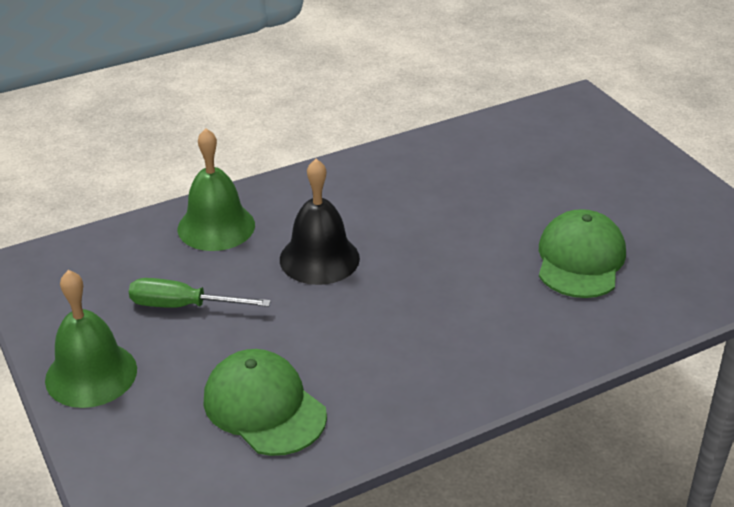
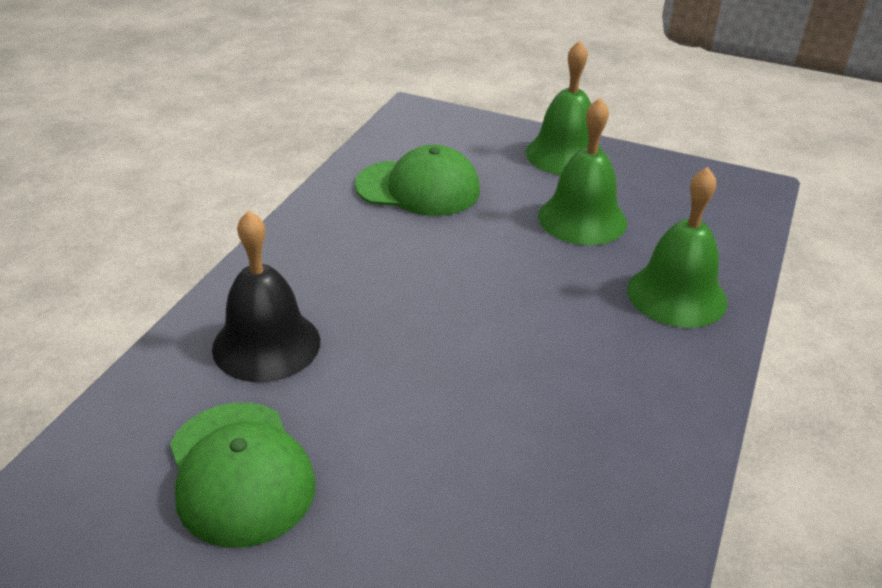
camera: 140 degrees right, 0 degrees up
green screwdriver [129,278,271,308] -> green bell [538,98,627,245]
black bell [280,159,360,285] -> black bell moved to [212,210,320,382]

